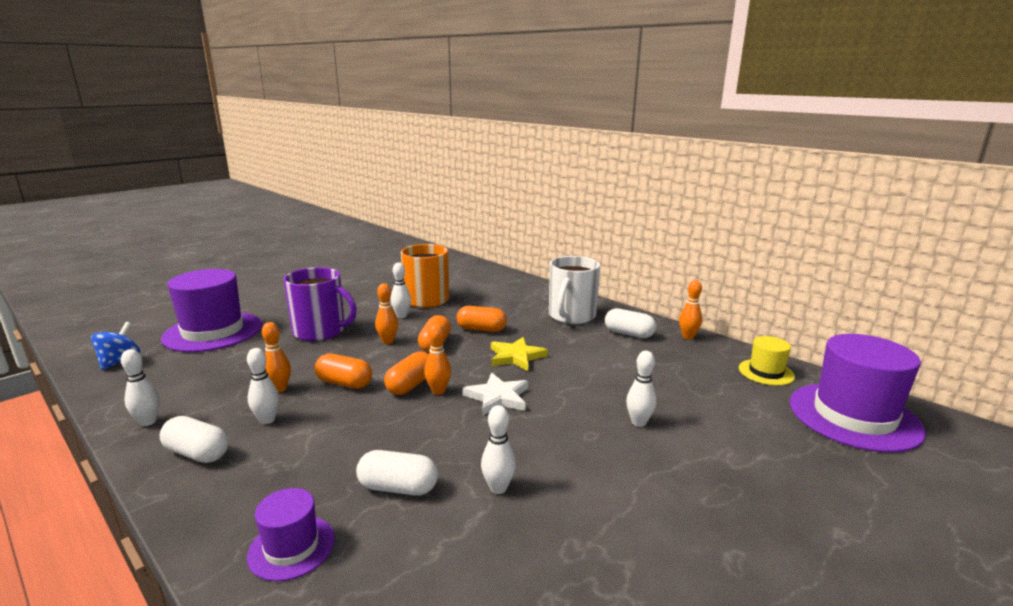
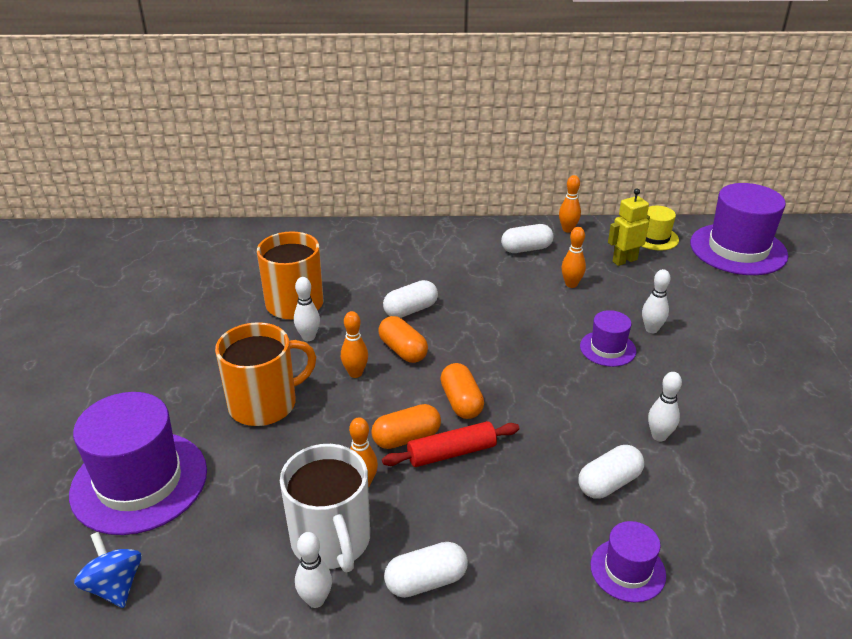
camera: 45 degrees left, 15 degrees up
white bowling pin [247,348,279,424] -> none
purple mug [283,267,357,341] -> orange mug [215,322,316,426]
orange bowling pin [424,324,451,395] -> orange bowling pin moved to [561,227,586,288]
orange capsule [456,306,507,332] -> white capsule [383,280,438,318]
white star [463,373,528,415] -> none
yellow star [491,337,548,371] -> none
white mug [549,256,600,324] -> white mug moved to [280,444,370,573]
none -> red rolling pin [382,421,519,467]
none -> purple hat [580,310,636,367]
none -> yellow robot [608,189,650,266]

